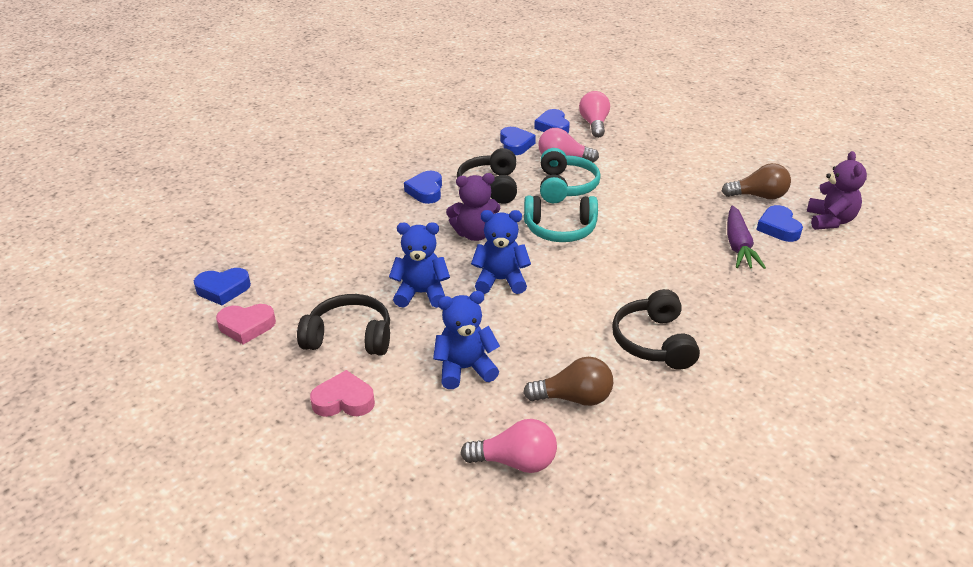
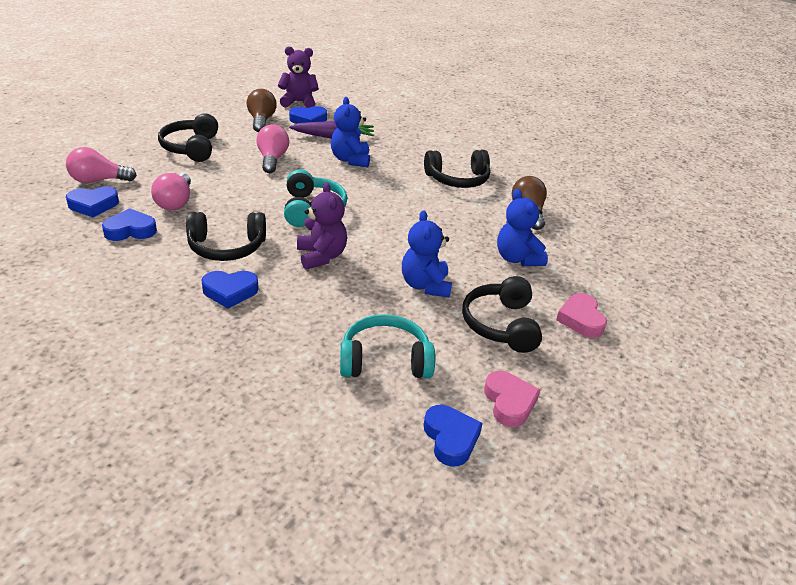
camera: 100 degrees left, 0 degrees up
pink light bulb [460,419,557,473] -> pink light bulb moved to [256,124,289,173]
blue teddy bear [471,210,531,294] -> blue teddy bear moved to [331,97,370,167]
turquoise headphones [540,148,601,203] -> turquoise headphones moved to [340,314,435,378]
none -> black headphones [158,113,218,162]

